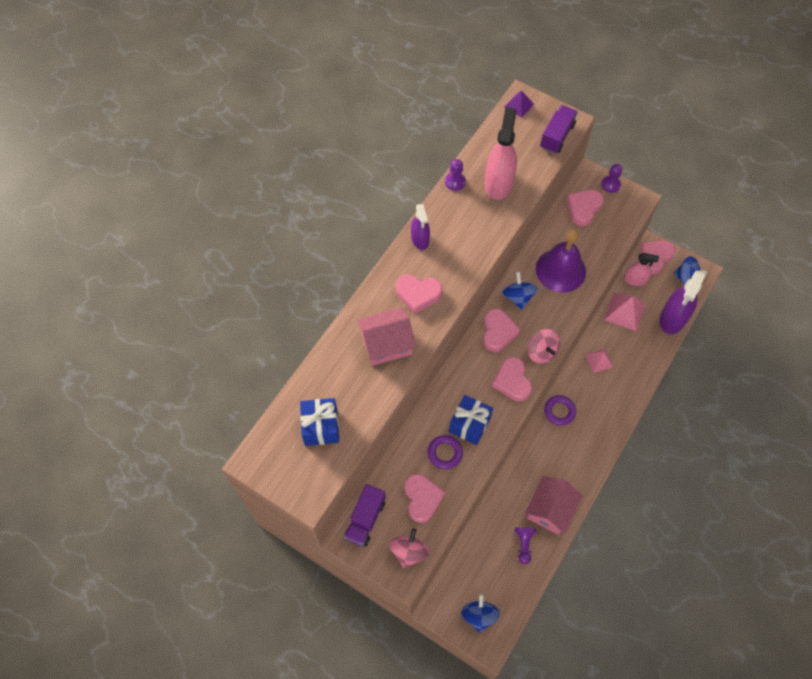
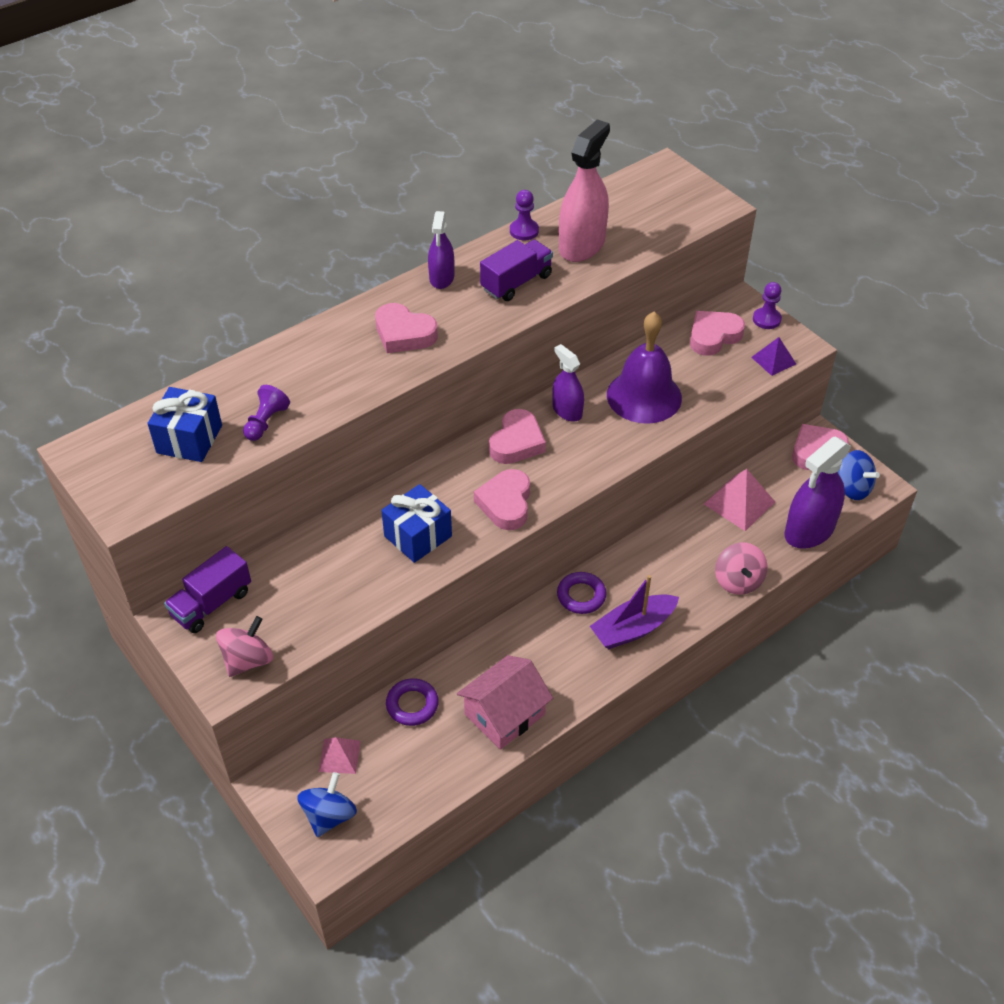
camera: 20 degrees right, 15 degrees down
pink house [357,307,416,366] -> none
pink heart [405,474,445,523] -> none
purple ring [428,435,463,469] -> purple ring moved to [386,678,439,726]
blue spinning top [502,272,538,310] -> purple spray bottle [552,344,584,422]
purple pyramid [505,91,534,117] -> purple pyramid moved to [751,337,796,376]
purple pawn [515,528,536,564] -> purple pawn moved to [243,385,290,441]
pink spinning top [528,329,561,363] -> pink spinning top moved to [715,543,768,595]
purple truck [540,105,578,154] -> purple truck moved to [480,240,553,301]
pink pyramid [585,349,613,373] -> pink pyramid moved to [319,737,361,774]
pink spray bottle [624,253,659,286] -> none
none -> purple boat [590,575,679,649]

